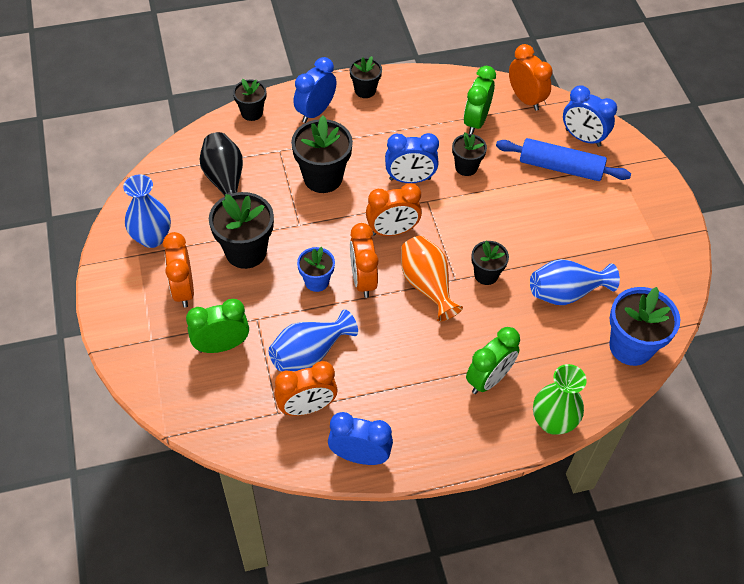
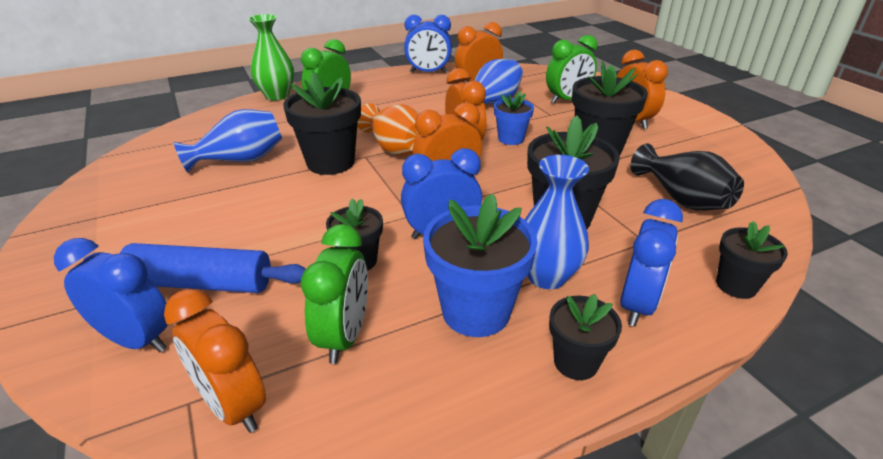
camera: 170 degrees right, 20 degrees down
blue vase [123,175,171,248] -> blue vase moved to [525,155,589,289]
black flower pot [471,241,509,285] -> black flower pot [283,71,361,175], size x1.71
blue flower pot [609,287,680,366] -> blue flower pot moved to [423,193,538,337]

